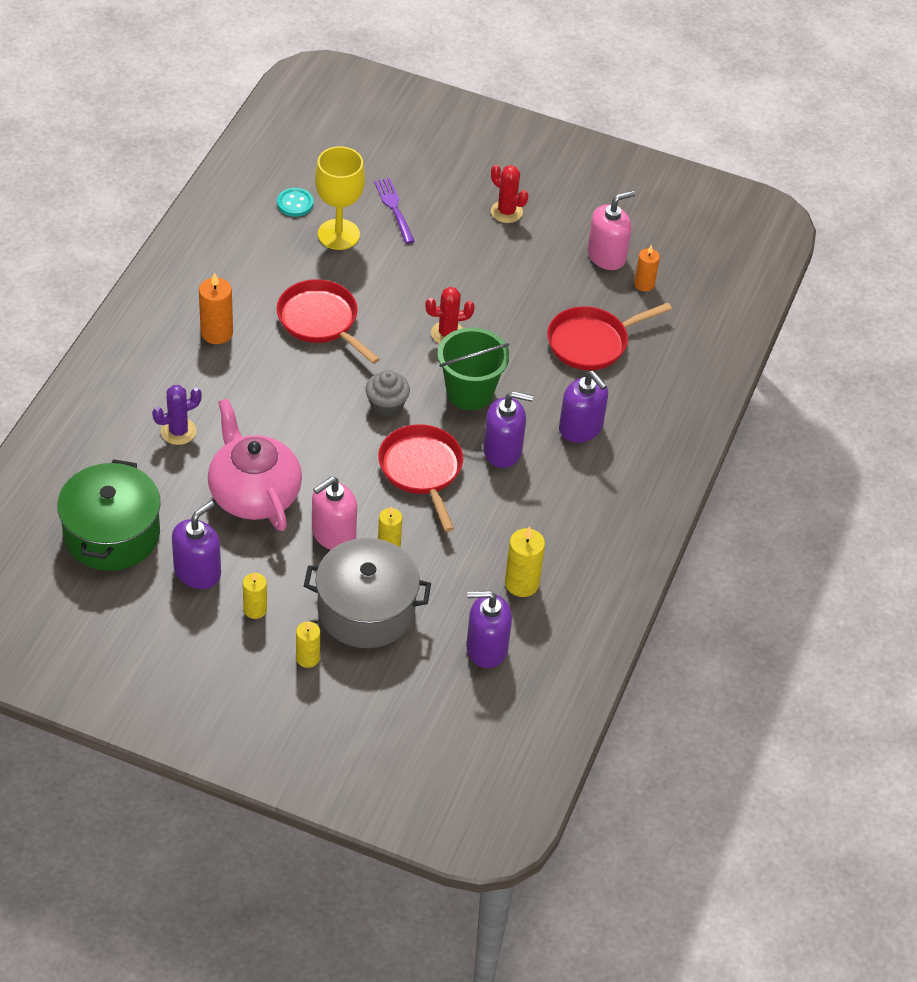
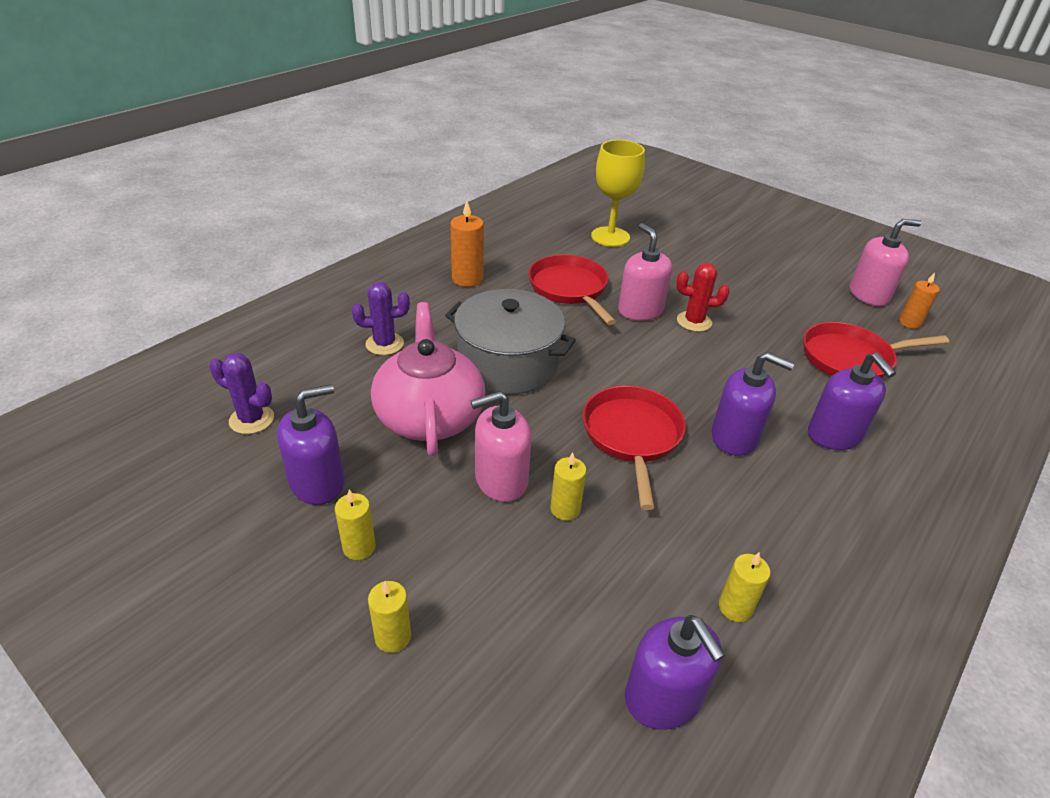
camera: 20 degrees right, 10 degrees down
green pot [57,459,161,571] -> purple cactus [209,353,274,434]
turquoise button [277,188,313,217] -> none
grey pot [304,538,431,648] -> grey pot moved to [445,289,576,394]
grey cupcake [366,370,410,417] -> none
purple fork [374,178,415,244] -> none
green bucket [438,328,509,410] -> none
purple soap dispenser [466,591,512,668] -> purple soap dispenser turned 135 degrees counterclockwise [625,615,725,730]
red cactus [491,165,529,223] -> none
yellow candle [505,526,545,597] -> yellow candle [719,553,771,622], size x0.67
none -> pink soap dispenser [618,223,672,321]

